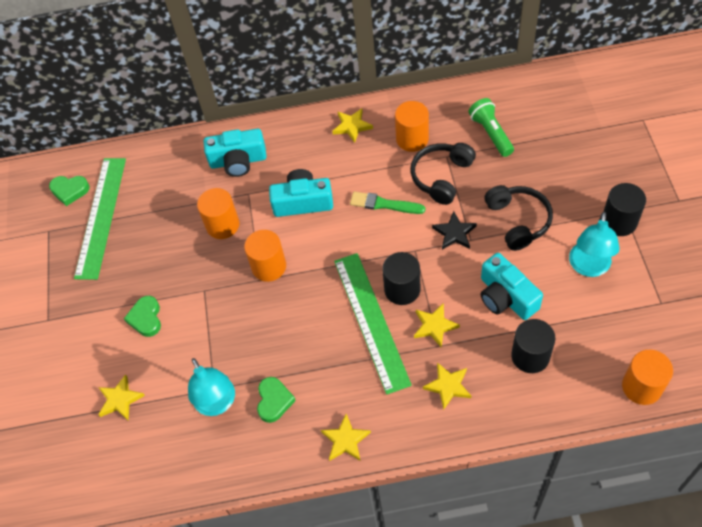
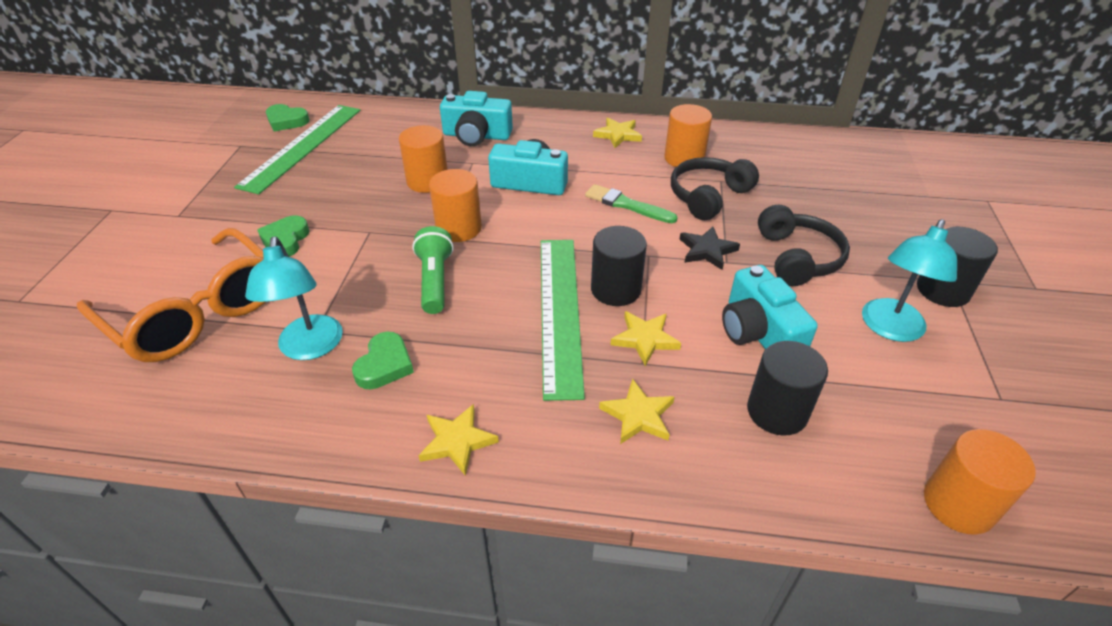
camera: 10 degrees right, 15 degrees down
yellow star [98,374,145,420] -> orange glasses [77,228,265,362]
green flashlight [469,98,514,157] -> green flashlight moved to [412,226,454,314]

